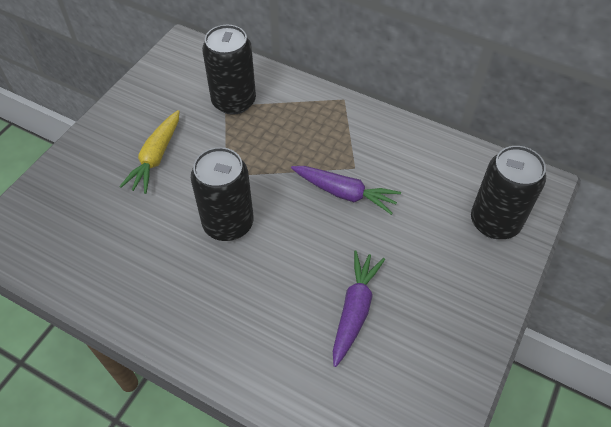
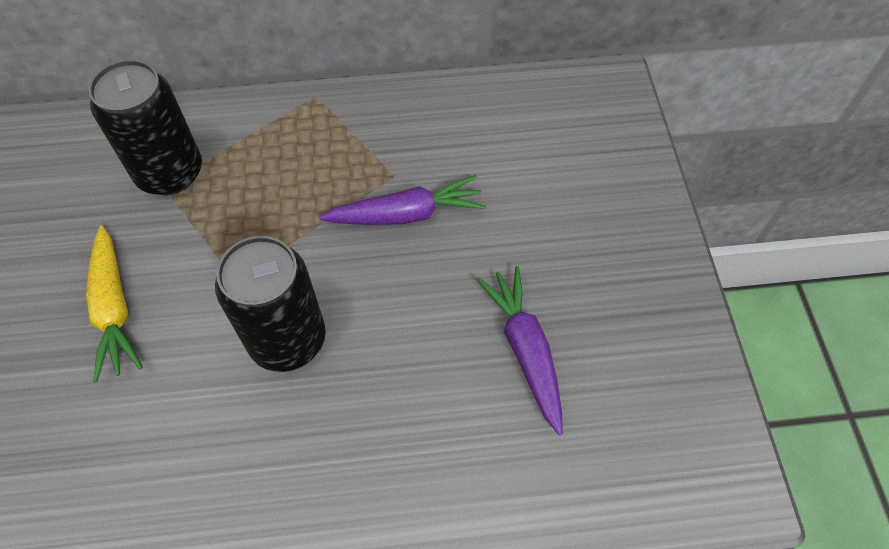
camera: 35 degrees left, 5 degrees up
black can [471,146,546,239] -> none

